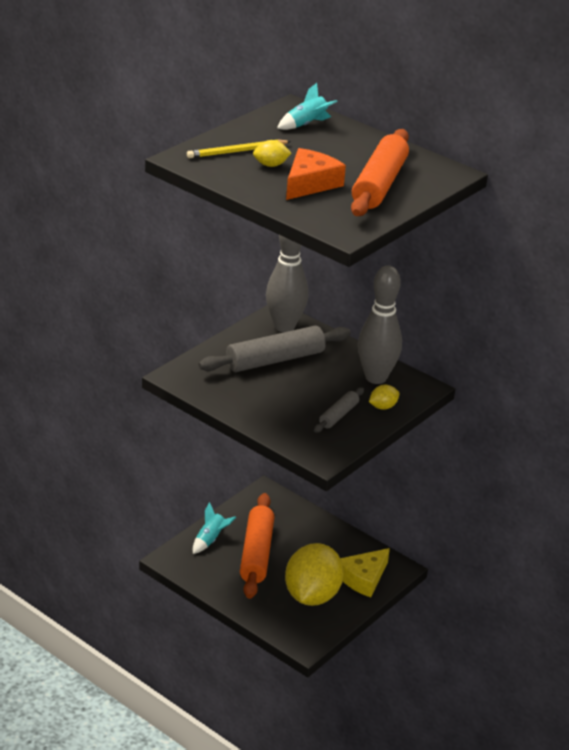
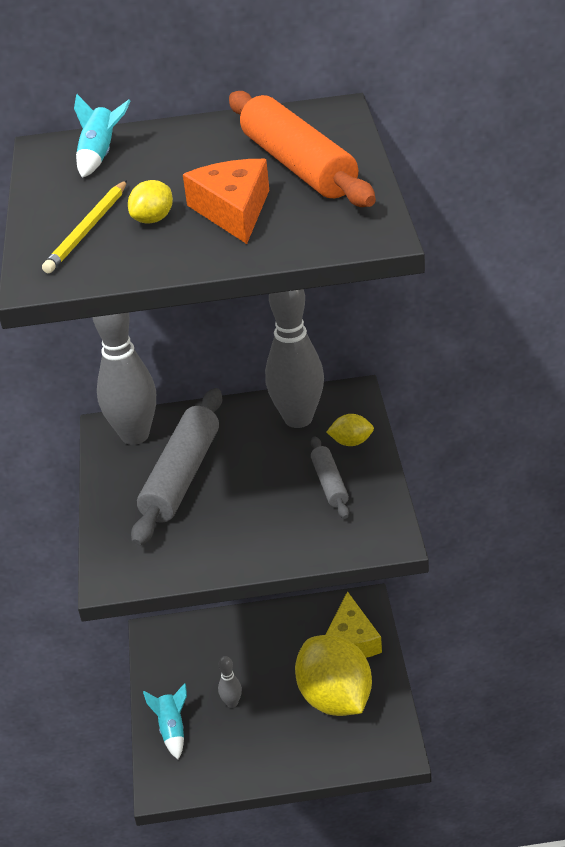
camera: 40 degrees left, 5 degrees up
orange rolling pin [240,493,274,599] -> grey bowling pin [218,656,242,708]
yellow lemon [369,385,399,410] -> yellow lemon turned 75 degrees clockwise [327,414,374,446]

